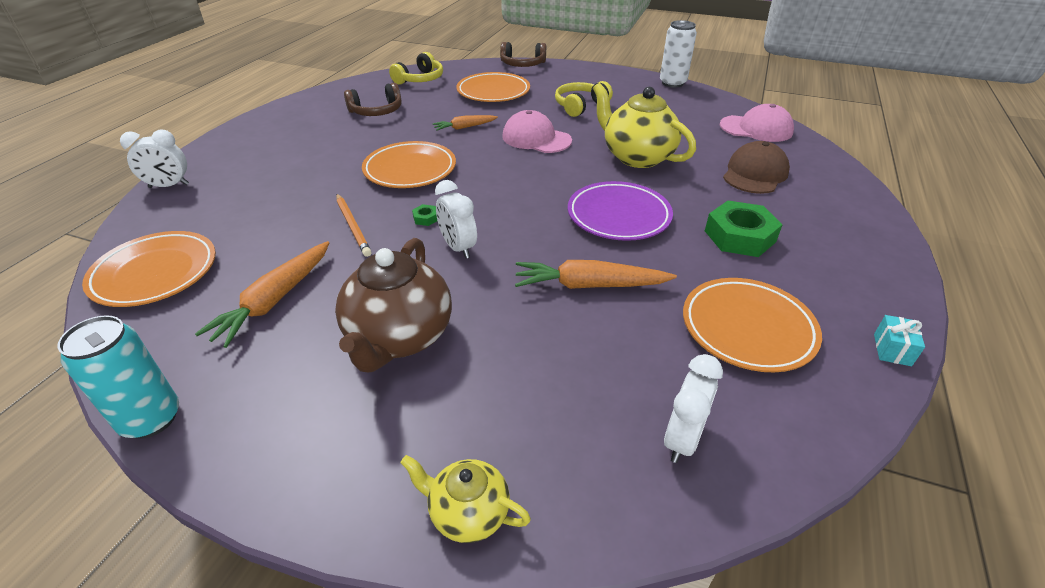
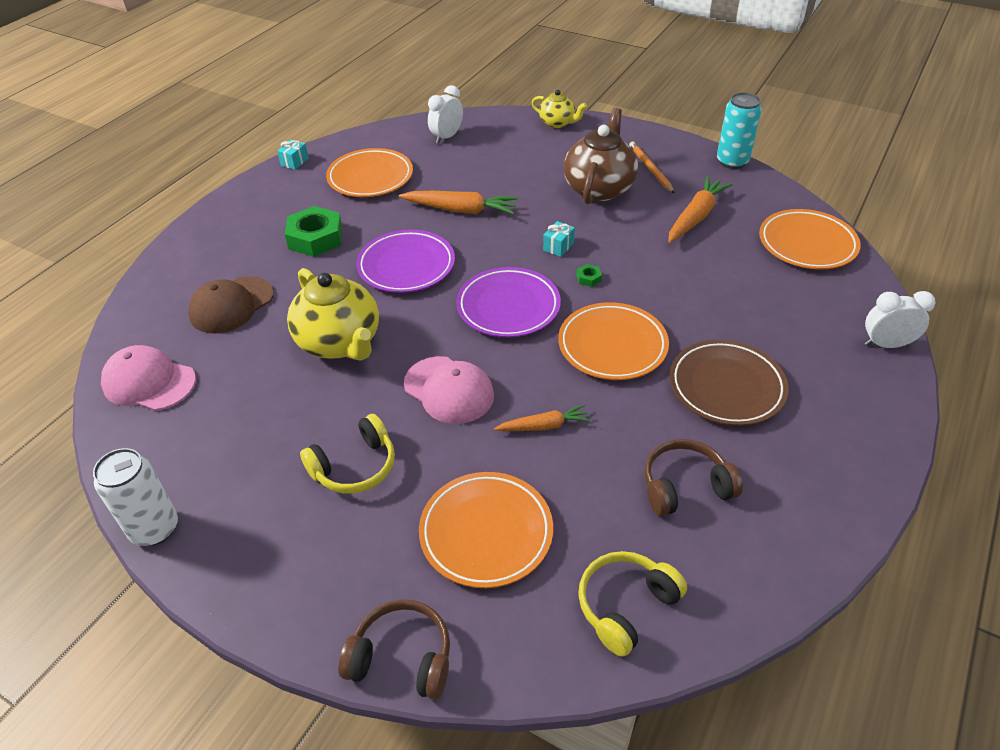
camera: 170 degrees left, 5 degrees up
orange pencil [336,194,372,257] -> orange pencil moved to [629,141,675,194]
white clock [435,180,477,259] -> turquoise gift [543,221,575,257]
none -> purple plate [456,267,561,338]
none -> brown plate [670,340,788,426]

